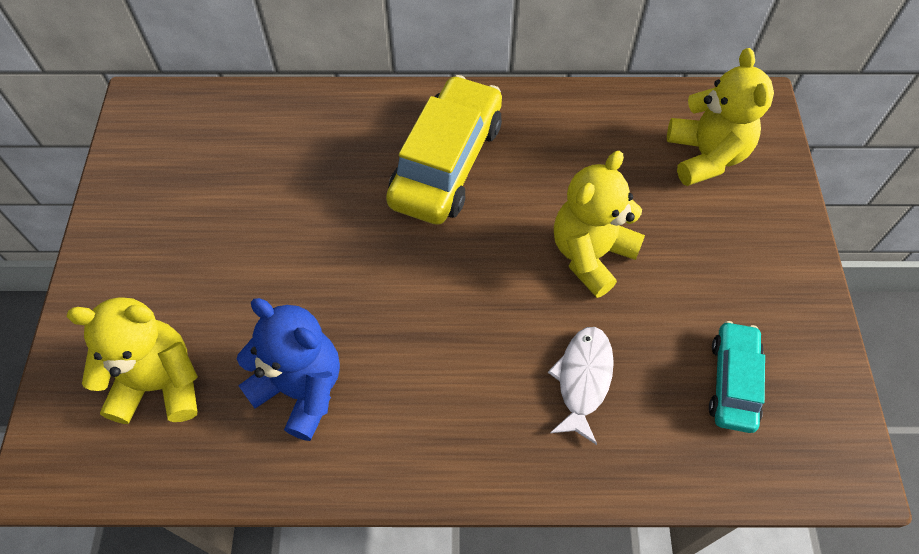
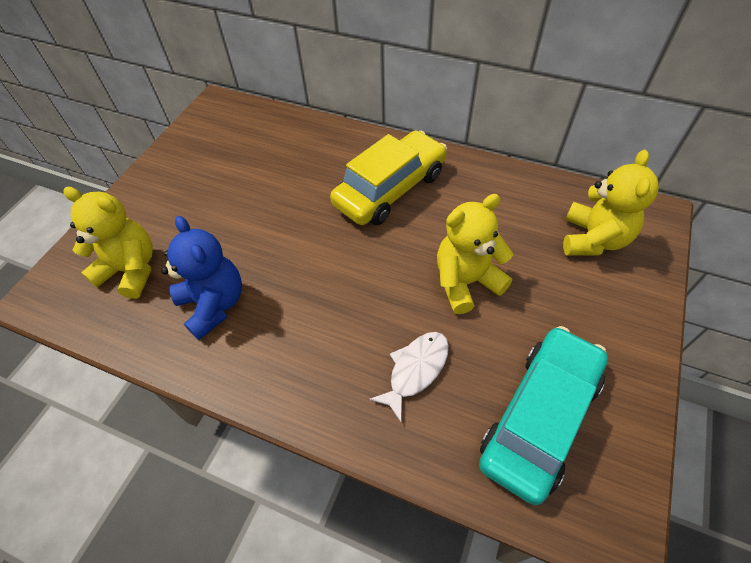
camera: 25 degrees right, 5 degrees down
turquoise car [709,321,765,433] -> turquoise car [479,326,608,505], size x1.77

